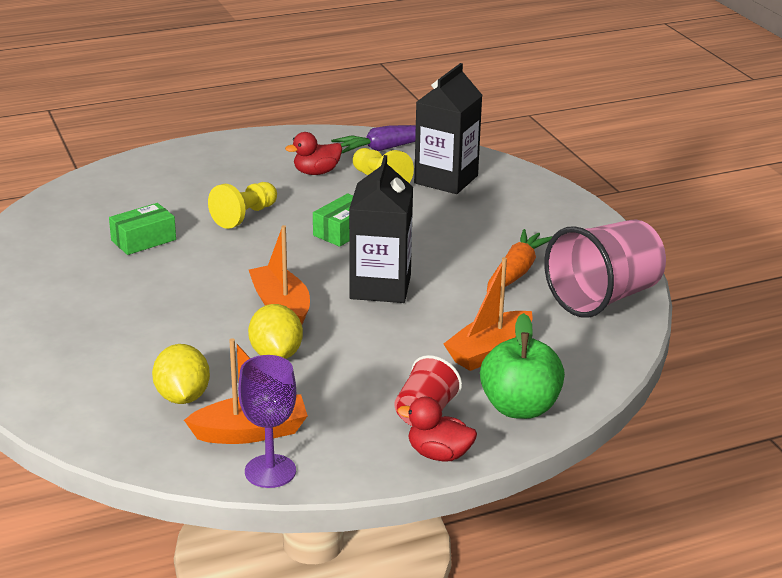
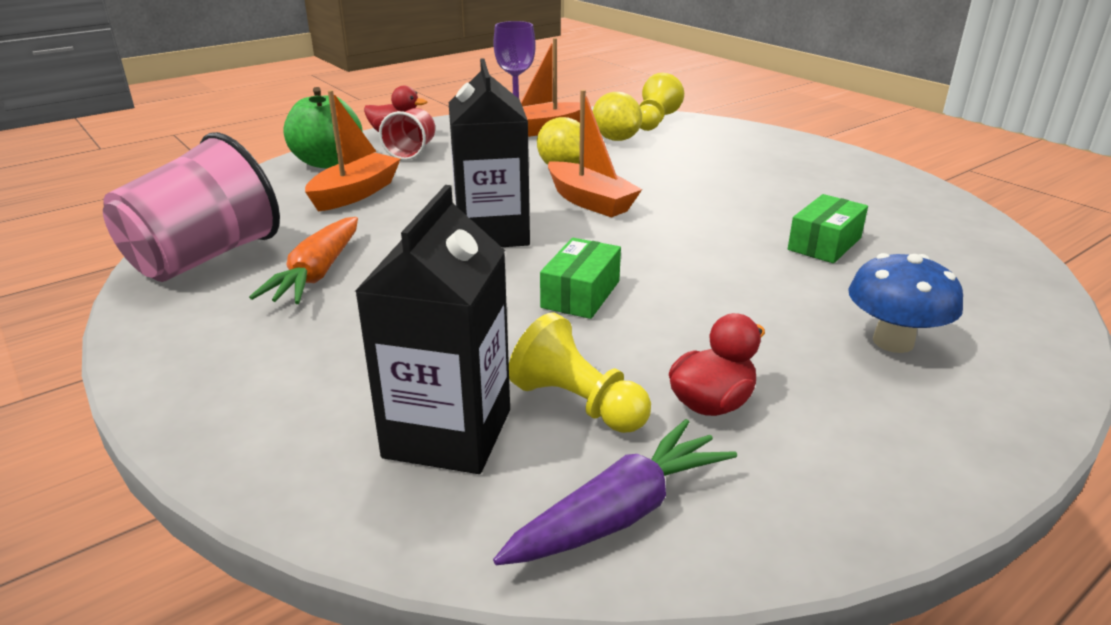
camera: 165 degrees right, 0 degrees up
yellow pawn [208,182,277,229] -> yellow pawn moved to [640,73,684,131]
none -> blue mushroom [848,253,963,353]

